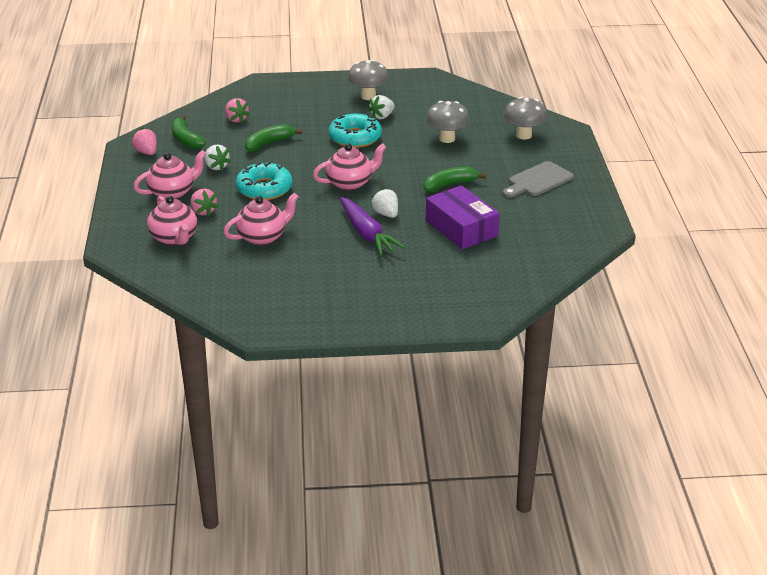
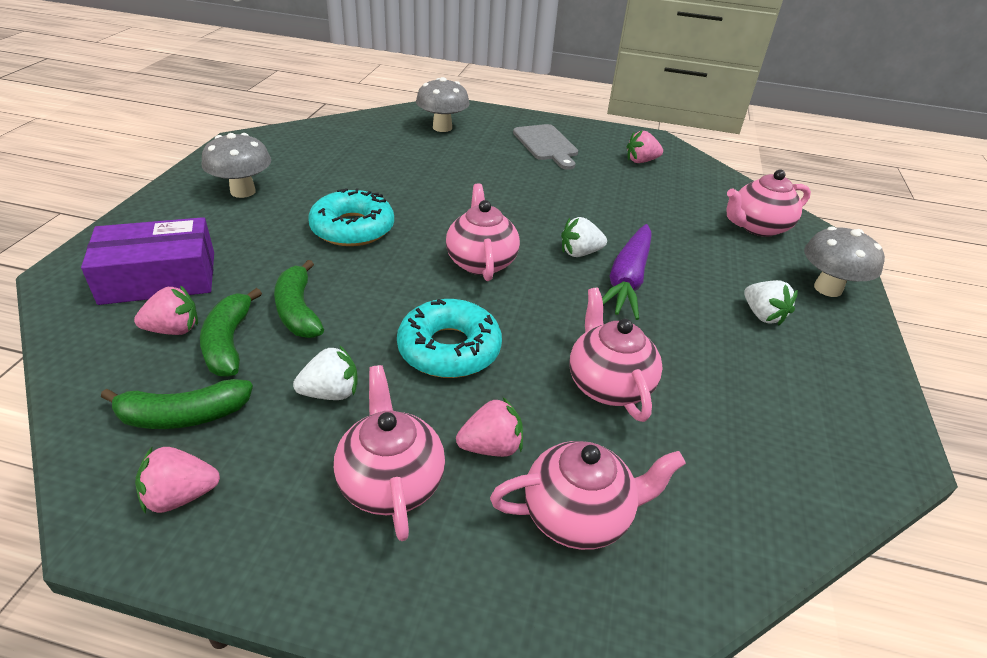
camera: 75 degrees left, 5 degrees up
purple carrot [340,197,405,255] -> purple carrot turned 120 degrees clockwise [602,224,652,320]
white strawberry [368,95,395,119] -> white strawberry moved to [744,280,798,326]
green banana [423,167,486,192] -> green banana moved to [200,288,262,377]
grey mushroom [426,101,470,143] -> grey mushroom moved to [804,226,885,297]
purple box [426,185,500,250] -> purple box moved to [81,217,214,305]
none -> pink strawberry [626,130,663,163]
none -> pink teapot [727,170,811,237]

